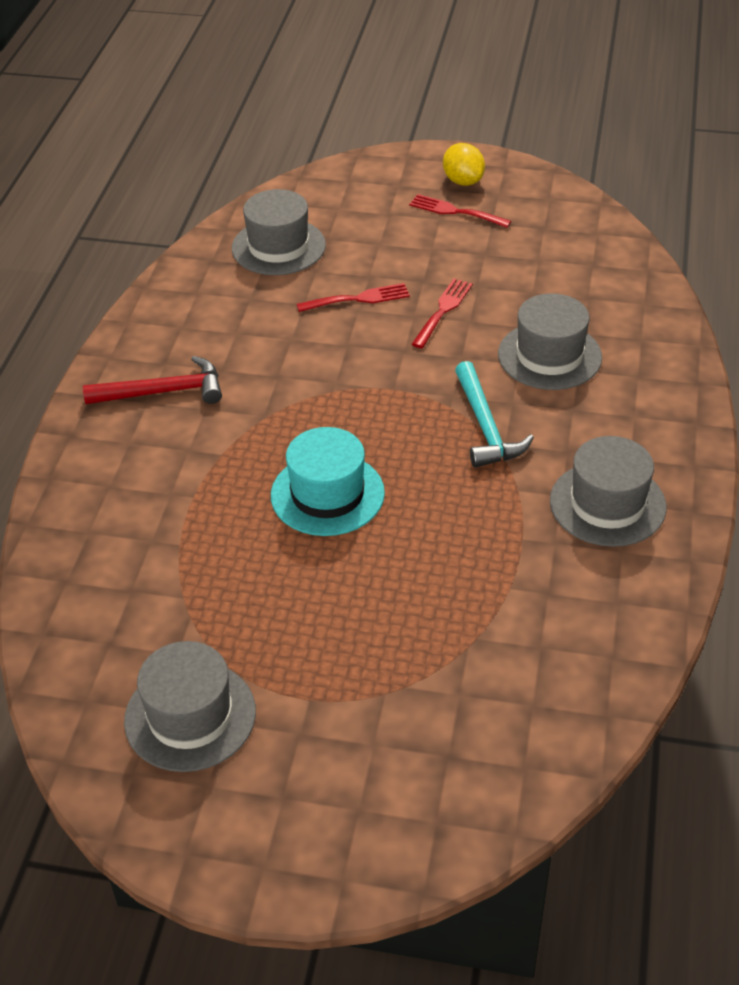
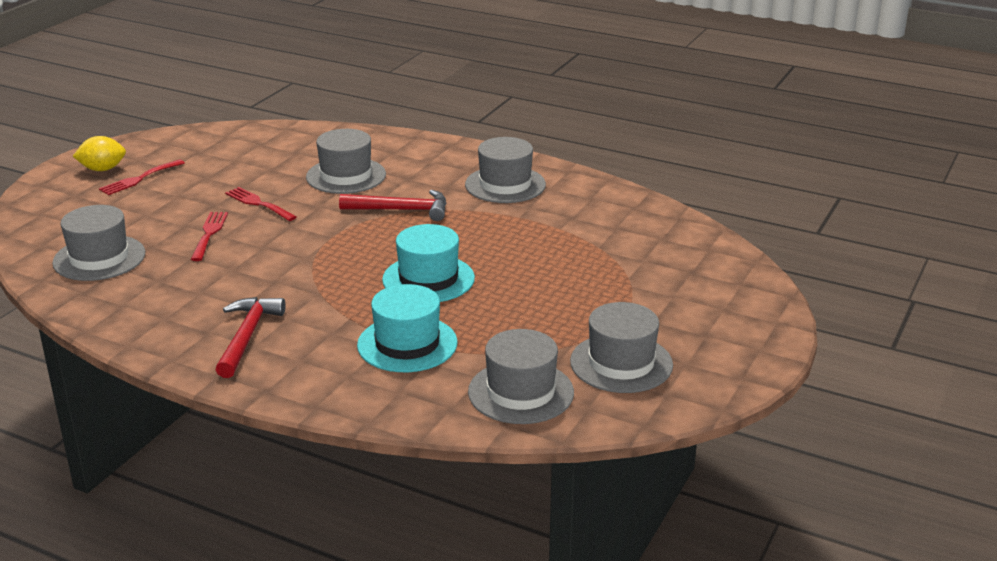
camera: 75 degrees left, 15 degrees down
turquoise hammer [455,361,534,468] -> red hammer [339,190,447,221]
none -> turquoise hat [357,284,458,372]
none -> grey hat [468,329,574,424]

